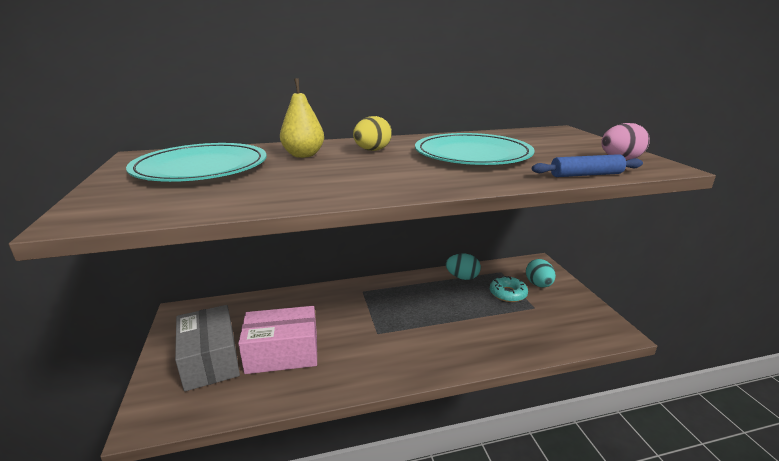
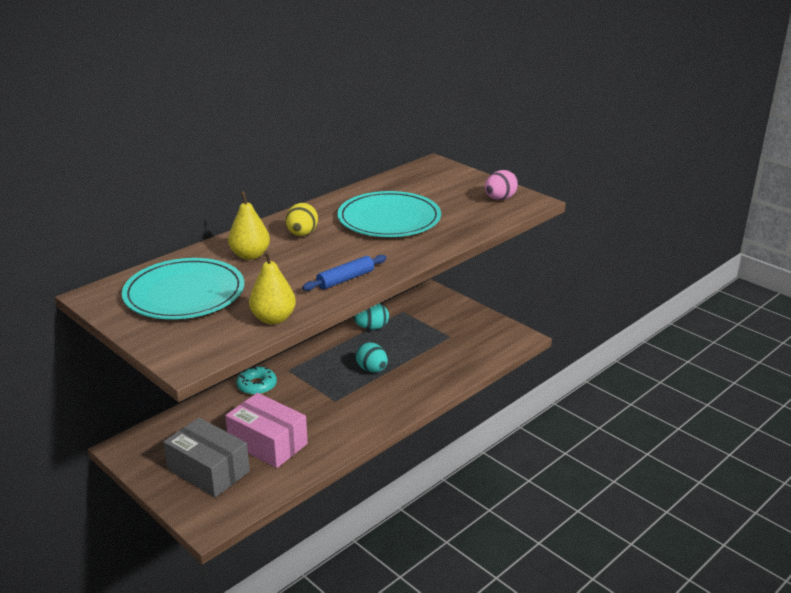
camera: 30 degrees left, 5 degrees up
pink box [238,306,317,374] -> pink box turned 75 degrees clockwise [225,393,308,468]
turquoise donut [490,276,528,302] -> turquoise donut moved to [236,367,277,395]
turquoise egg [526,259,556,288] -> turquoise egg moved to [356,342,388,373]
blue rolling pin [532,154,643,177] -> blue rolling pin moved to [302,255,387,291]
none -> yellow pear [249,251,296,324]

